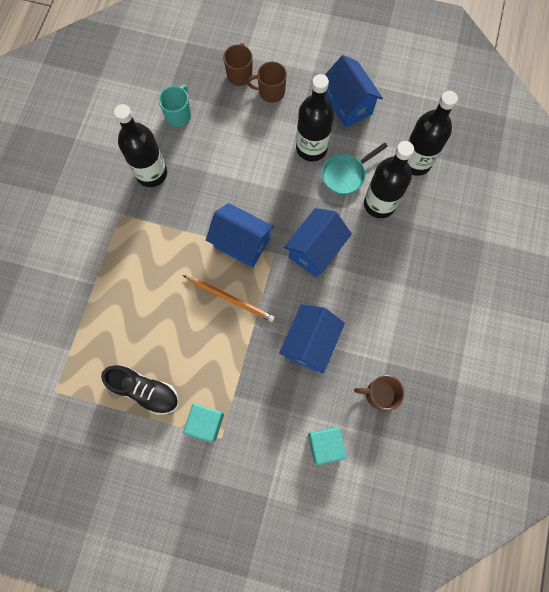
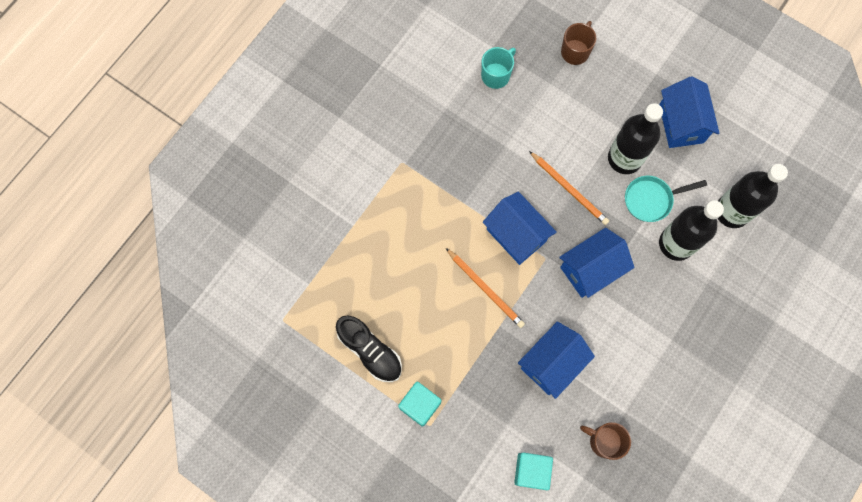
camera: 20 degrees right, 0 degrees up
black bottle [114,104,167,187] -> none
brown mug [247,62,287,103] -> none
none -> orange pencil [529,151,609,225]

